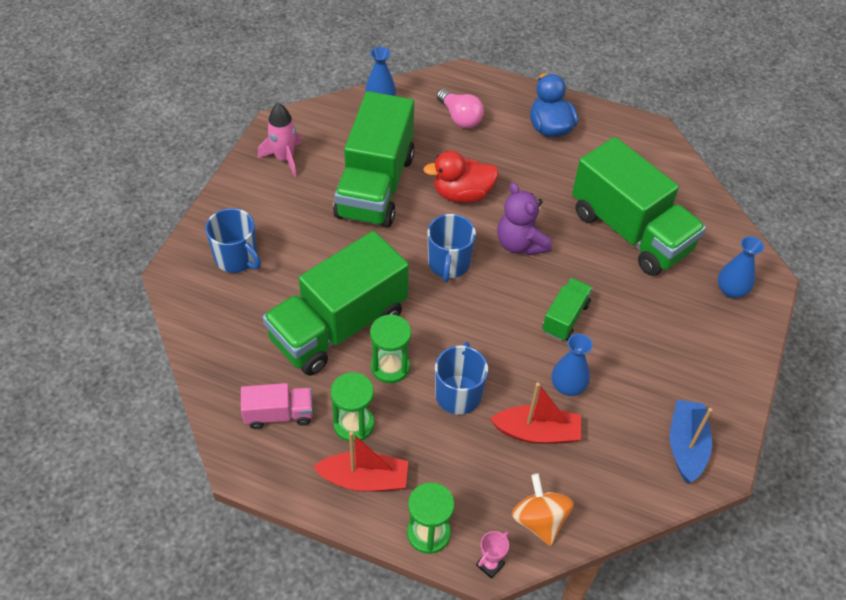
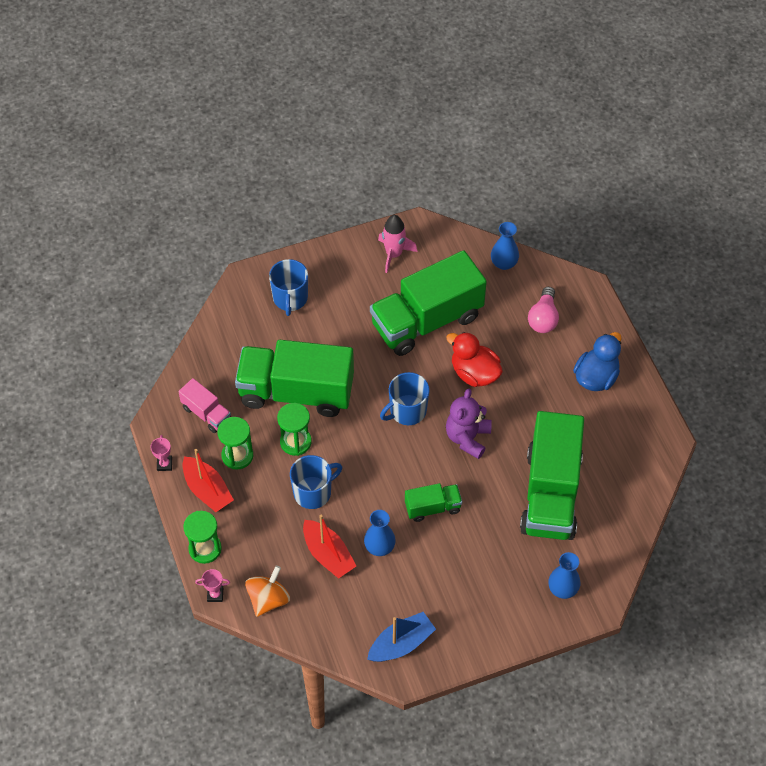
camera: 50 degrees right, 5 degrees up
none -> pink trophy [151,435,172,471]

